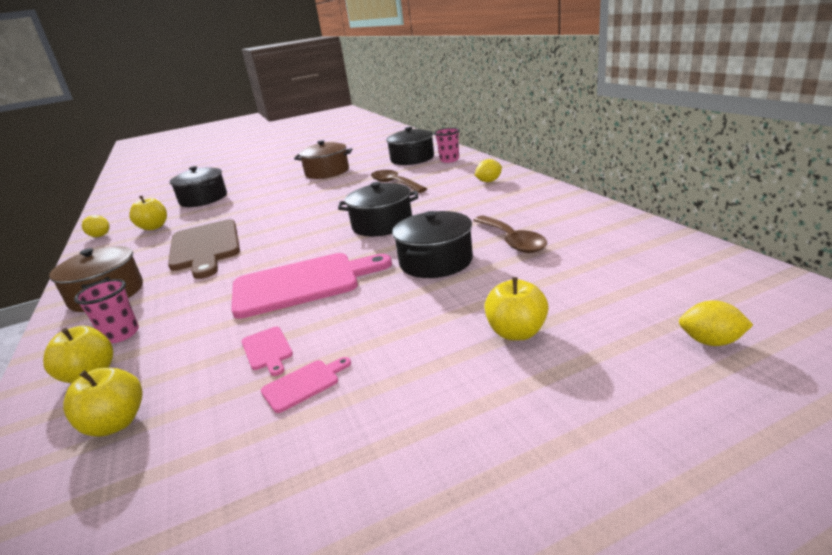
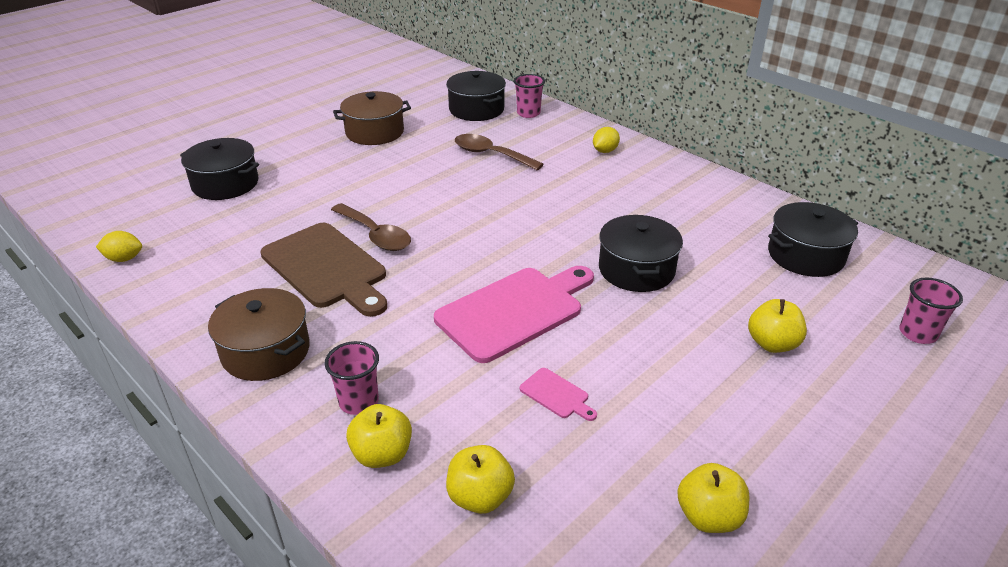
camera: 25 degrees left, 10 degrees up
yellow apple [129,196,167,230] -> yellow apple moved to [677,463,750,533]
pink cutting board [261,357,351,413] -> none
black pot [338,182,418,236] -> black pot moved to [768,202,858,277]
brown spoon [473,216,547,253] -> brown spoon moved to [331,203,411,251]
yellow lemon [679,300,753,346] -> pink cup [899,278,963,344]

